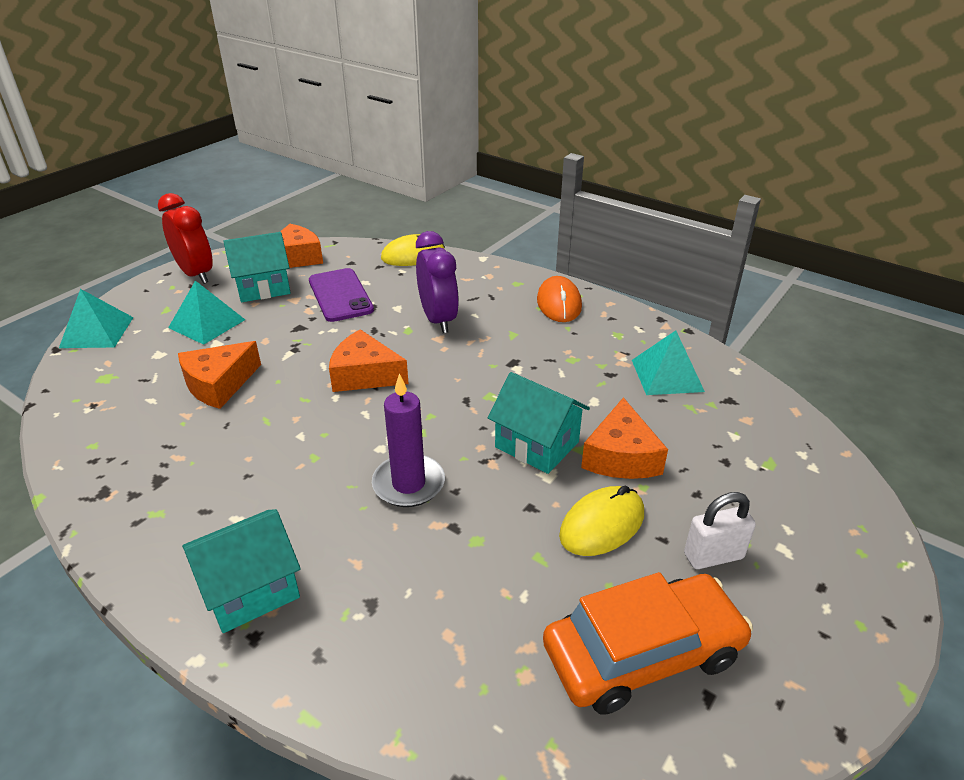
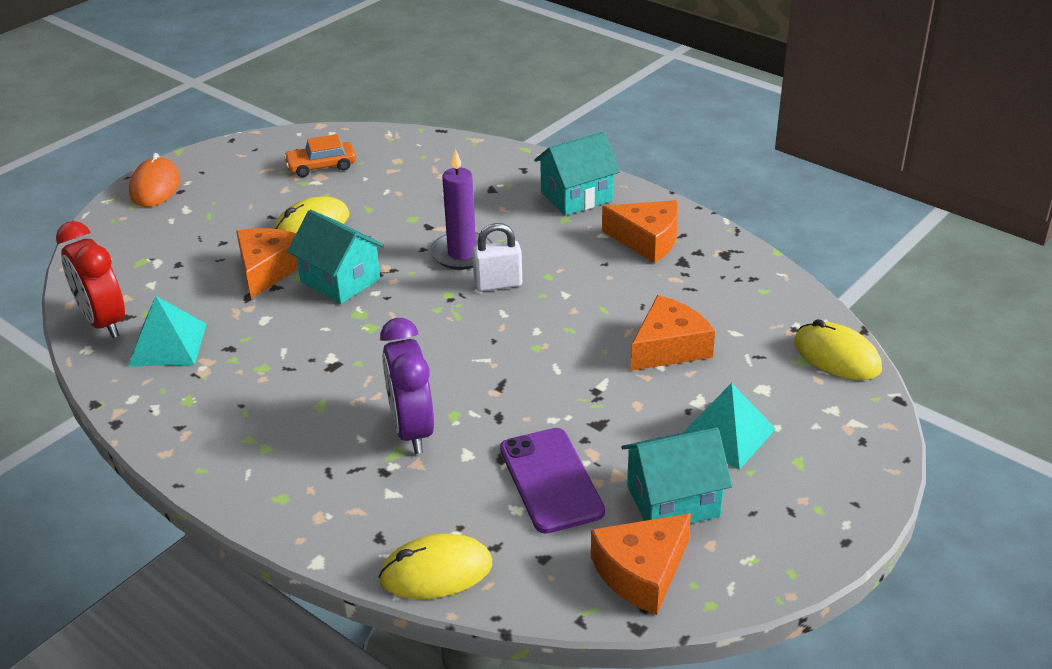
camera: 175 degrees left, 0 degrees up
turquoise pyramid [59,289,134,348] -> none
red clock [158,193,213,284] -> red clock moved to [56,221,125,338]
orange cheese [329,329,409,392] -> orange cheese moved to [602,200,679,263]
orange mouse [537,276,582,322] -> orange mouse moved to [129,153,180,207]
orange car [543,572,753,715] -> orange car [284,134,356,177], size x0.56
white padlock [684,492,756,569] -> white padlock moved to [472,223,522,291]
none -> yellow mouse [794,319,882,380]

